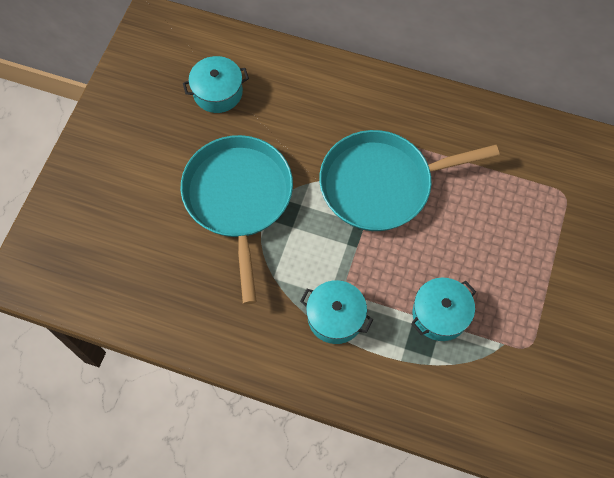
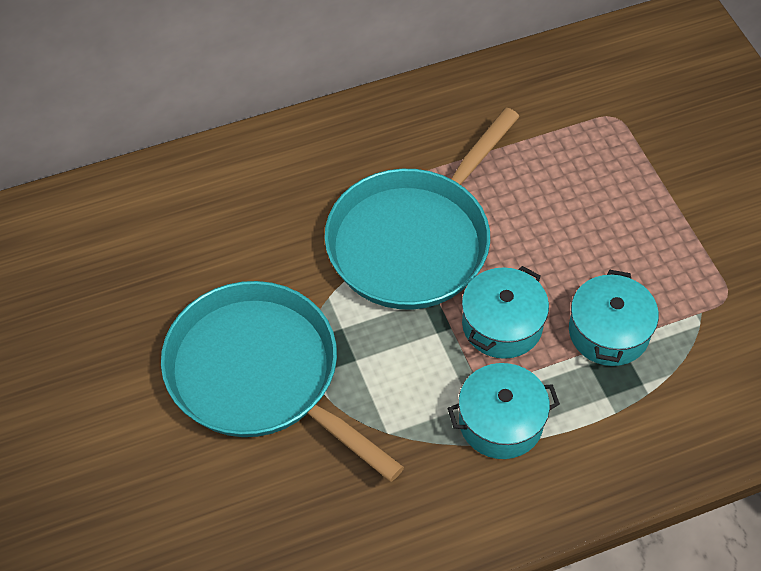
camera: 40 degrees left, 10 degrees down
turquoise pot [183,56,249,113] -> turquoise pot moved to [462,266,549,359]

